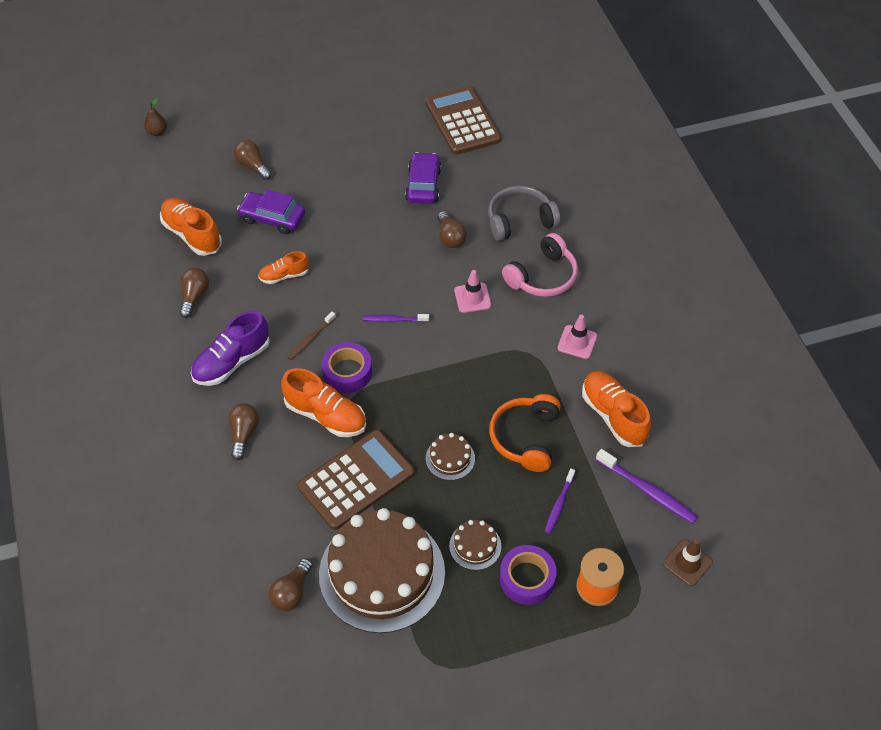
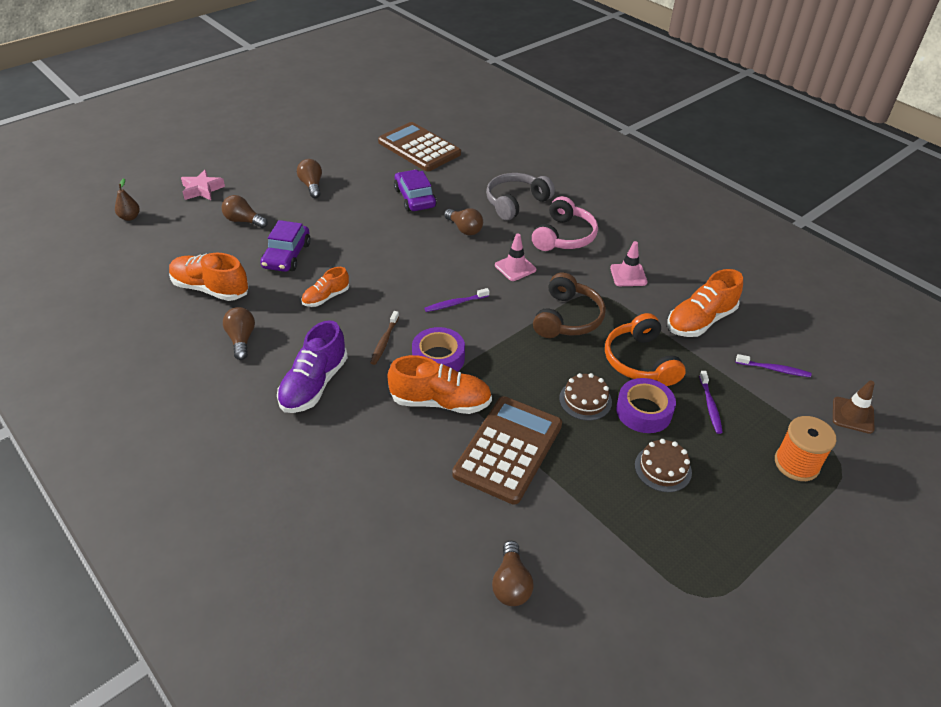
camera: 25 degrees left, 10 degrees down
brown light bulb [228,403,259,460] -> brown light bulb moved to [297,159,322,198]
purple car [237,190,305,234] -> purple car turned 75 degrees counterclockwise [260,220,311,272]
brown cake [319,508,445,633] -> none
purple tape [500,545,557,605] -> purple tape moved to [616,378,676,433]
orange shoe [582,371,651,447] -> orange shoe turned 75 degrees counterclockwise [667,269,743,337]
purple toothbrush [596,449,697,523] -> purple toothbrush [736,354,812,377], size x0.64
none -> pink star [181,170,225,200]
none -> brown headphones [533,272,606,338]

